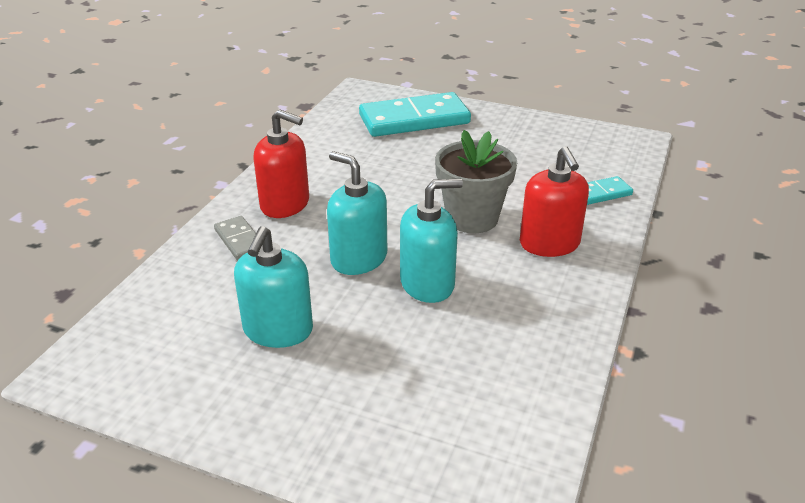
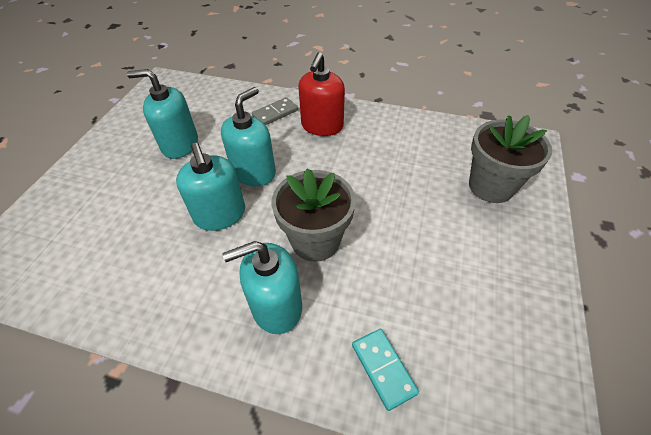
camera: 85 degrees right, 15 degrees up
turquoise domino [359,92,471,137] -> grey flower pot [469,115,552,203]
red soap dispenser [520,146,589,257] -> turquoise soap dispenser [222,241,302,334]

